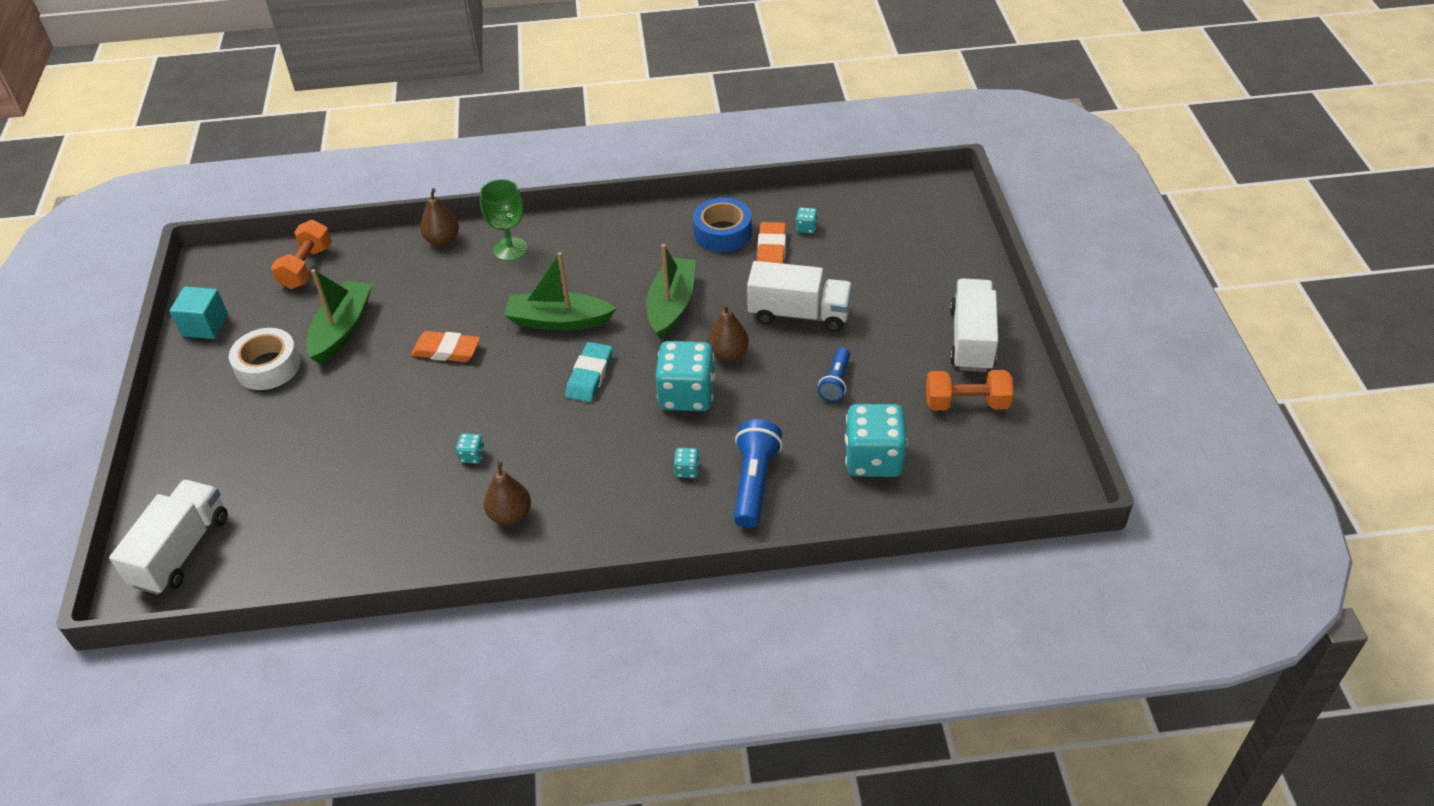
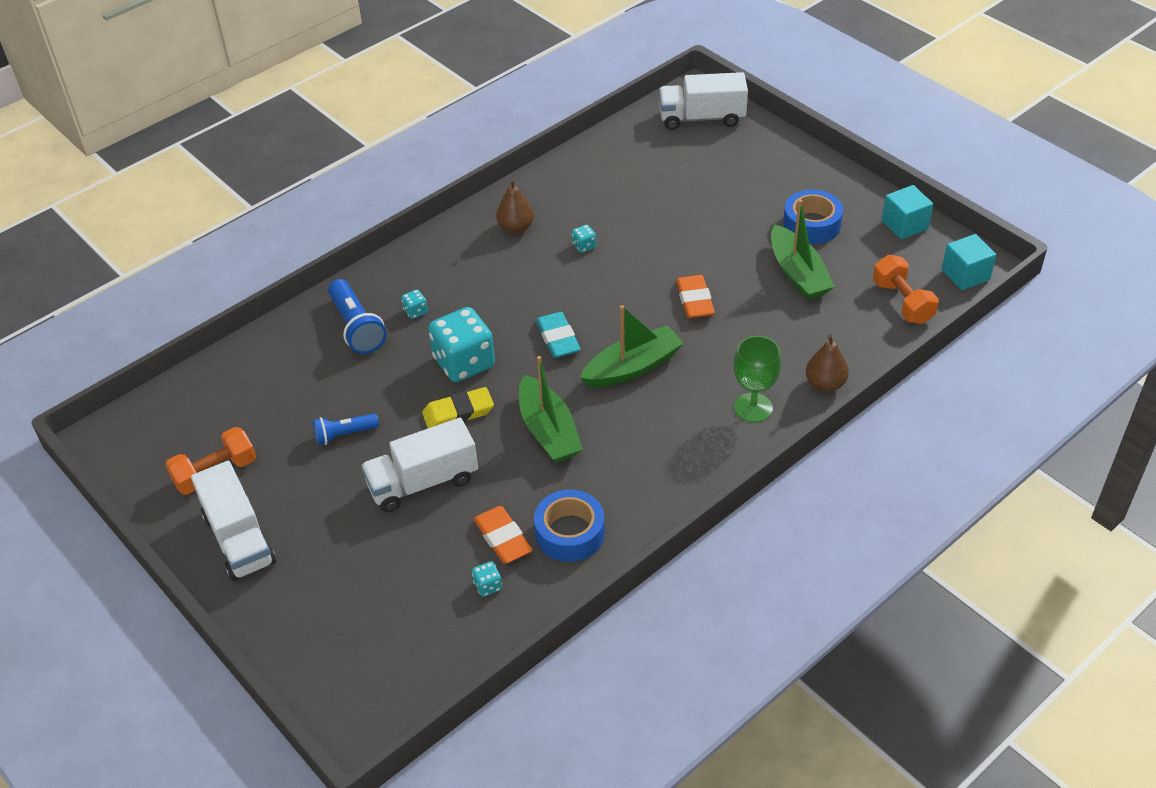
camera: 145 degrees right, 0 degrees up
white truck [109,480,228,595] -> white truck turned 105 degrees clockwise [659,72,748,130]
white tape [229,328,300,390] -> blue tape [783,189,843,244]
orange eraser [411,331,480,362] -> orange eraser turned 75 degrees counterclockwise [676,275,715,318]
brown pear [707,304,749,362] -> yellow eraser [422,387,494,428]
blue flashlight [818,348,850,402] -> blue flashlight turned 90 degrees counterclockwise [313,413,379,446]
turquoise dice [845,404,907,477] -> none
none -> turquoise cube [942,234,996,290]

